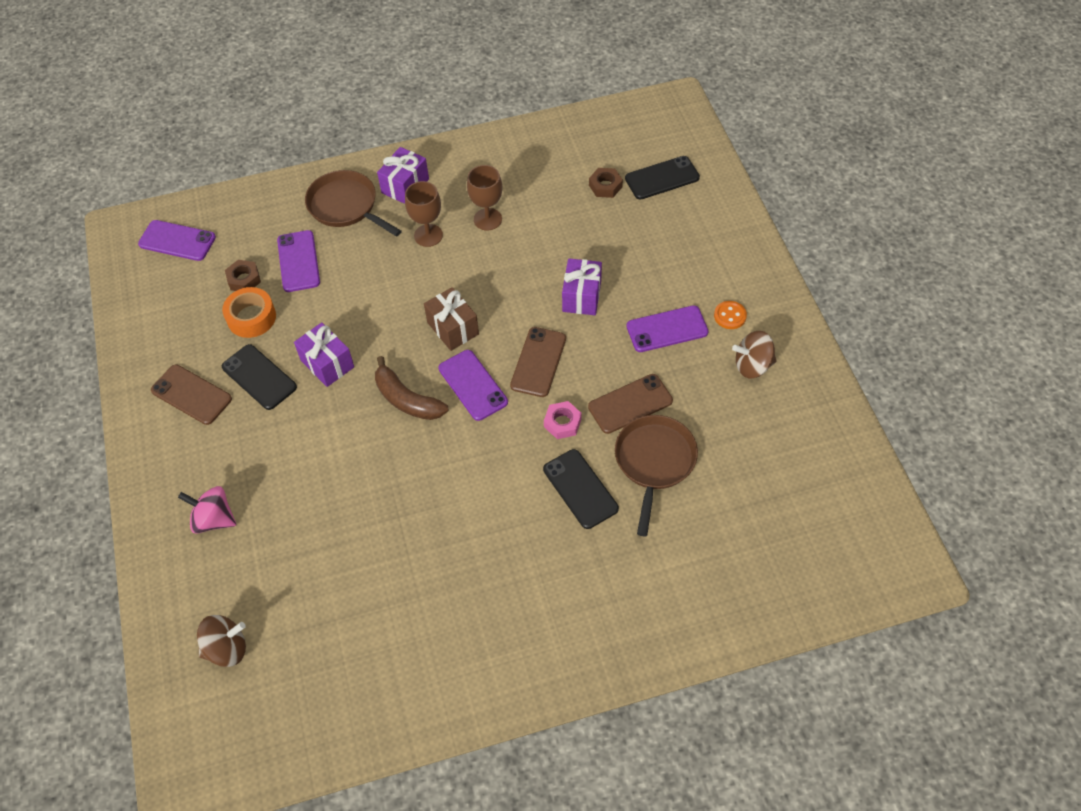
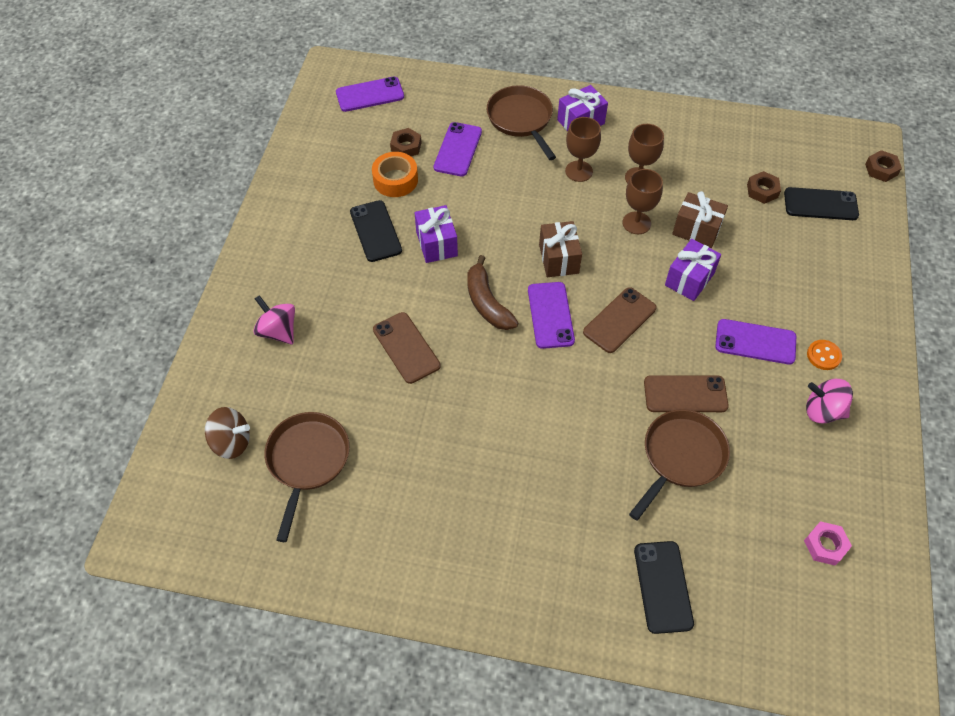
camera: 25 degrees right, 0 degrees up
purple phone [138,220,216,261] -> purple phone turned 60 degrees counterclockwise [336,77,404,112]
brown phone [151,365,232,425] -> brown phone moved to [373,312,441,384]
black phone [543,449,619,529] -> black phone moved to [634,541,694,634]
pink nut [544,401,582,439] -> pink nut moved to [804,521,852,566]
brown spinning top [732,331,776,378] -> pink spinning top [806,379,853,424]
none -> brown pan [265,412,350,542]
none -> brown goblet [623,169,663,234]
none -> brown gift [672,191,728,248]
none -> brown nut [865,150,902,182]

